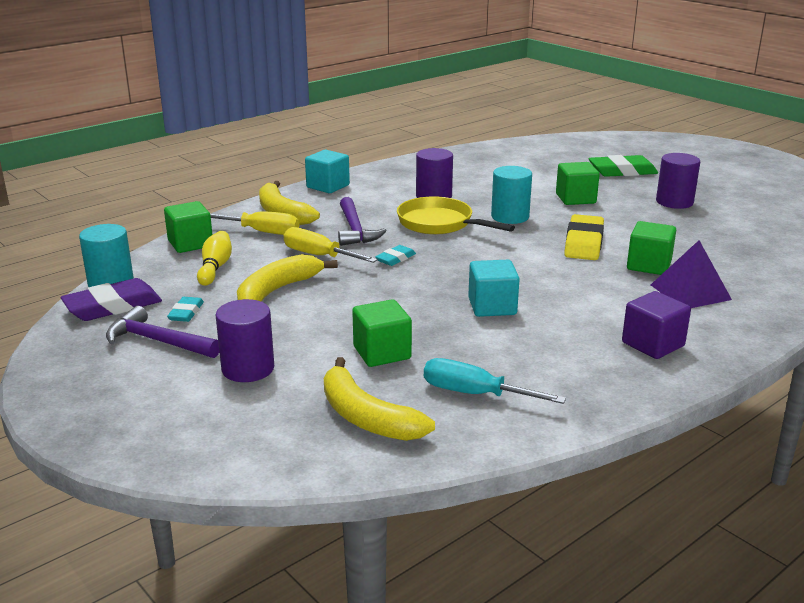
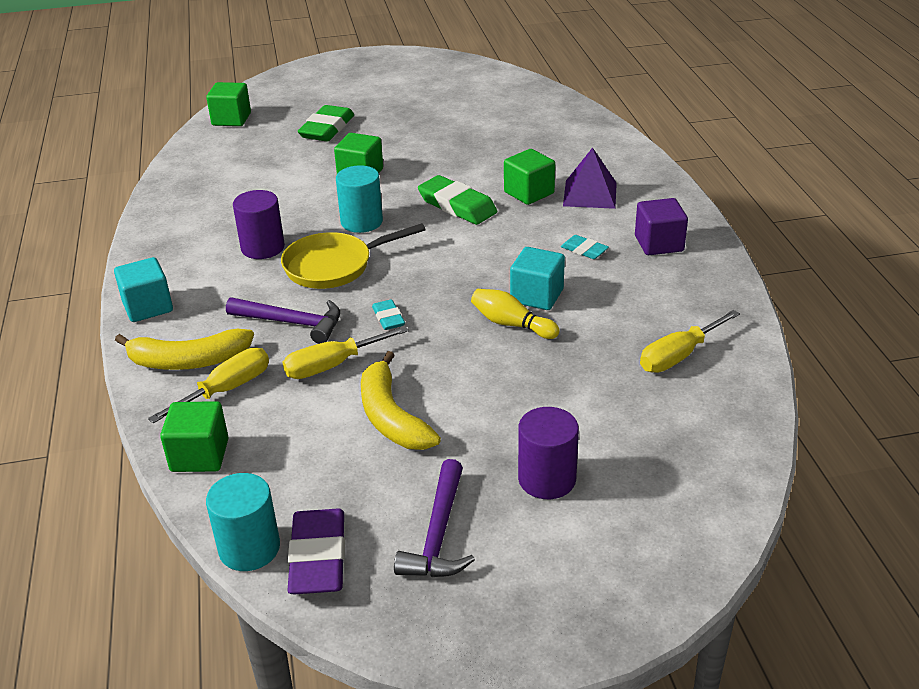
camera: 60 degrees left, 10 degrees up
purple hammer [106,306,219,358] -> purple hammer turned 45 degrees counterclockwise [394,459,475,577]
turquoise eraser [167,297,204,322] -> turquoise eraser moved to [561,235,609,259]
yellow bowling pin [197,231,232,286] -> yellow bowling pin moved to [471,289,560,339]
yellow banana [324,357,435,441] -> none
green cube [352,299,412,367] -> green cube moved to [206,82,251,126]
turquoise screwdriver [424,358,566,404] -> yellow screwdriver [640,310,740,373]
yellow eraser [564,214,604,260] -> green eraser [418,175,497,225]
purple cylinder [656,153,700,209] -> none

